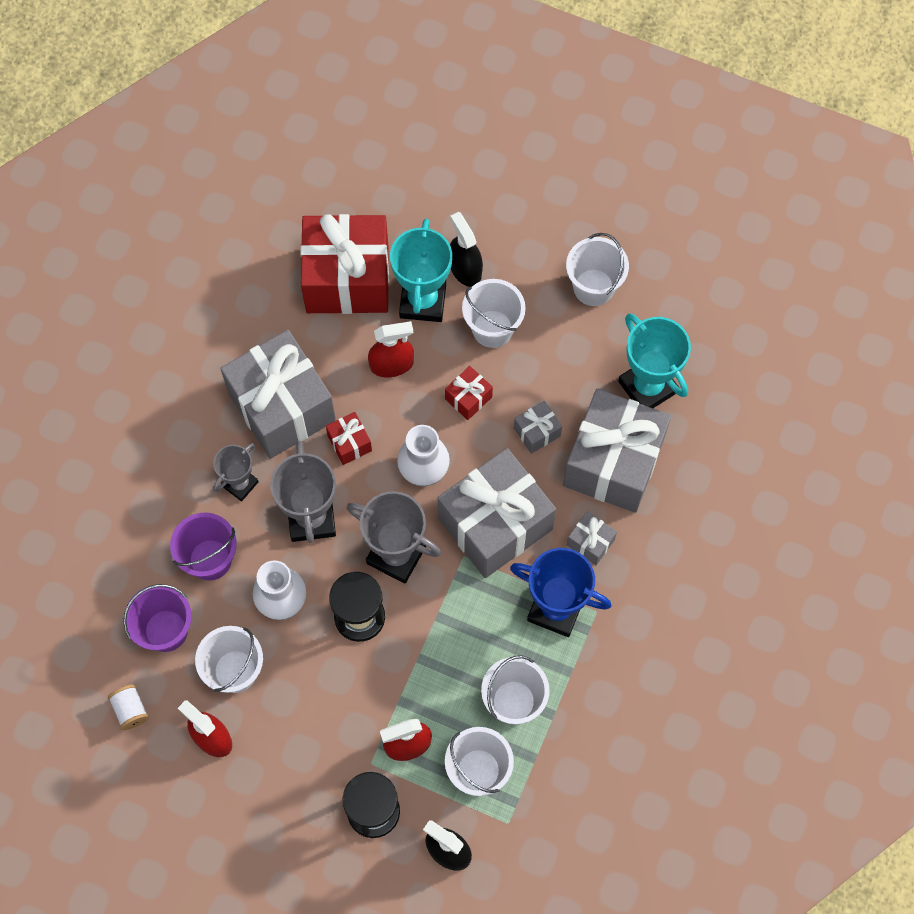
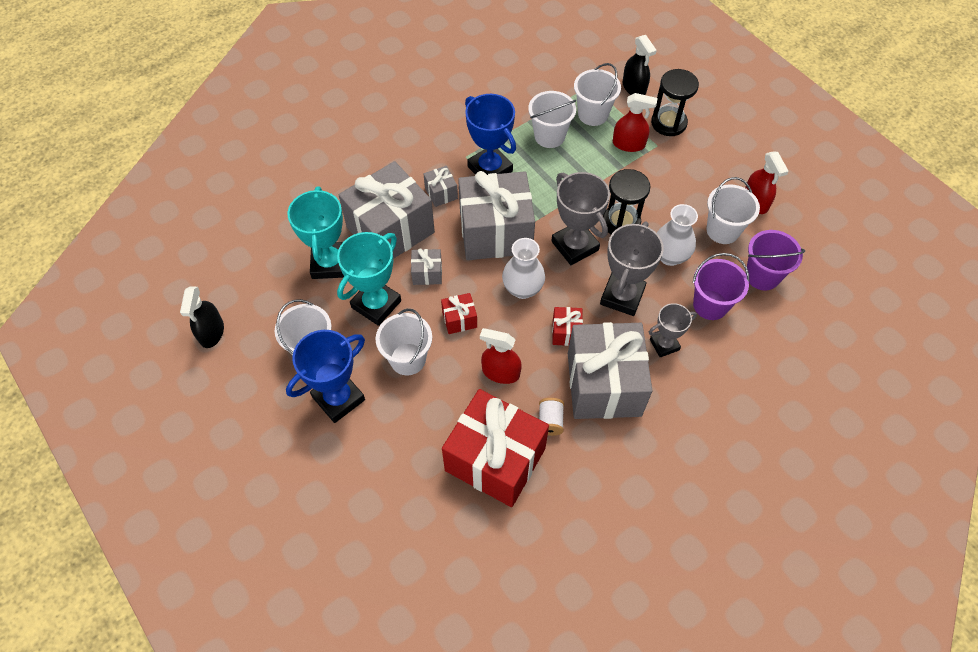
camera: 150 degrees left, 10 degrees down
white spool [108,685,149,730] -> white spool moved to [539,398,564,436]
turquoise trophy [390,218,452,322] -> turquoise trophy moved to [337,232,401,326]
black spray bottle [450,212,483,287] -> black spray bottle moved to [180,286,224,348]
none -> blue trophy [286,330,365,423]

